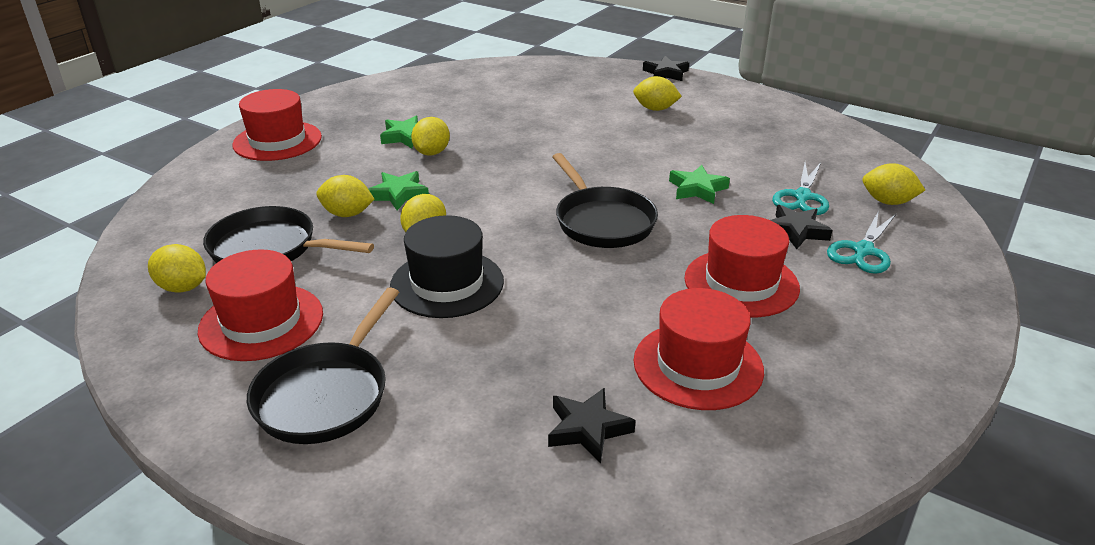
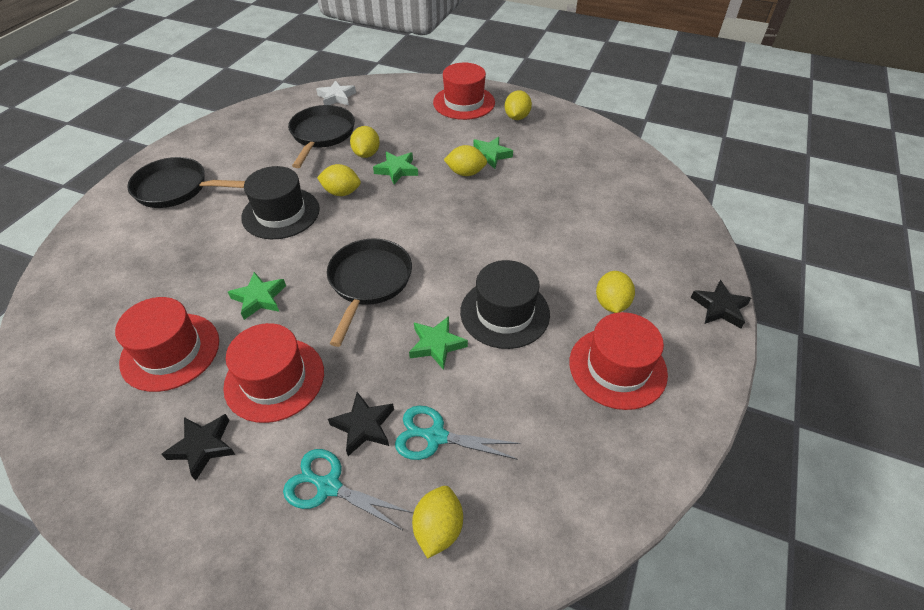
camera: 80 degrees right, 15 degrees up
yellow lemon [148,244,206,293] -> yellow lemon moved to [505,90,532,120]
red hat [197,249,323,361] -> red hat moved to [569,312,668,410]
black star [548,388,636,463] -> black star moved to [161,414,236,481]
black pan [552,153,658,248] -> black pan turned 135 degrees clockwise [327,238,412,347]
none -> green star [228,272,286,320]
none -> white star [316,80,356,105]
none -> black hat [460,260,550,349]

